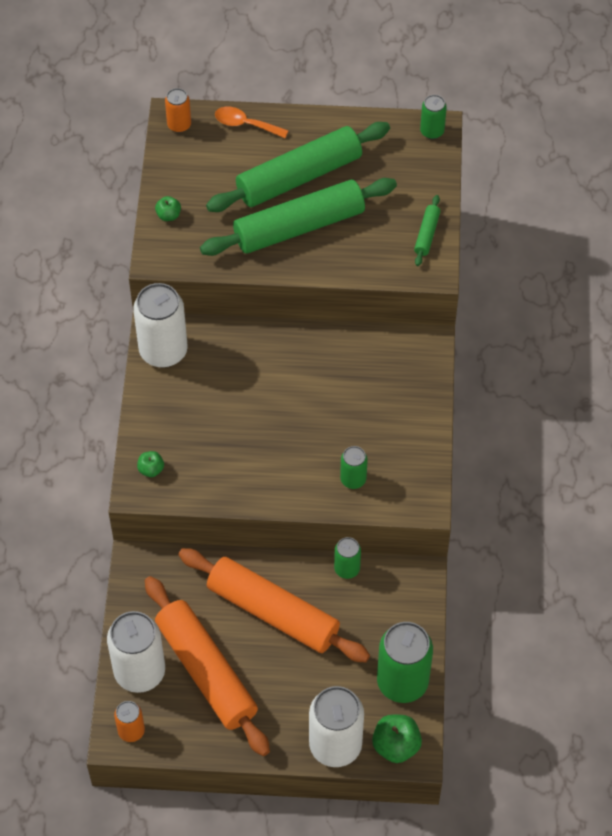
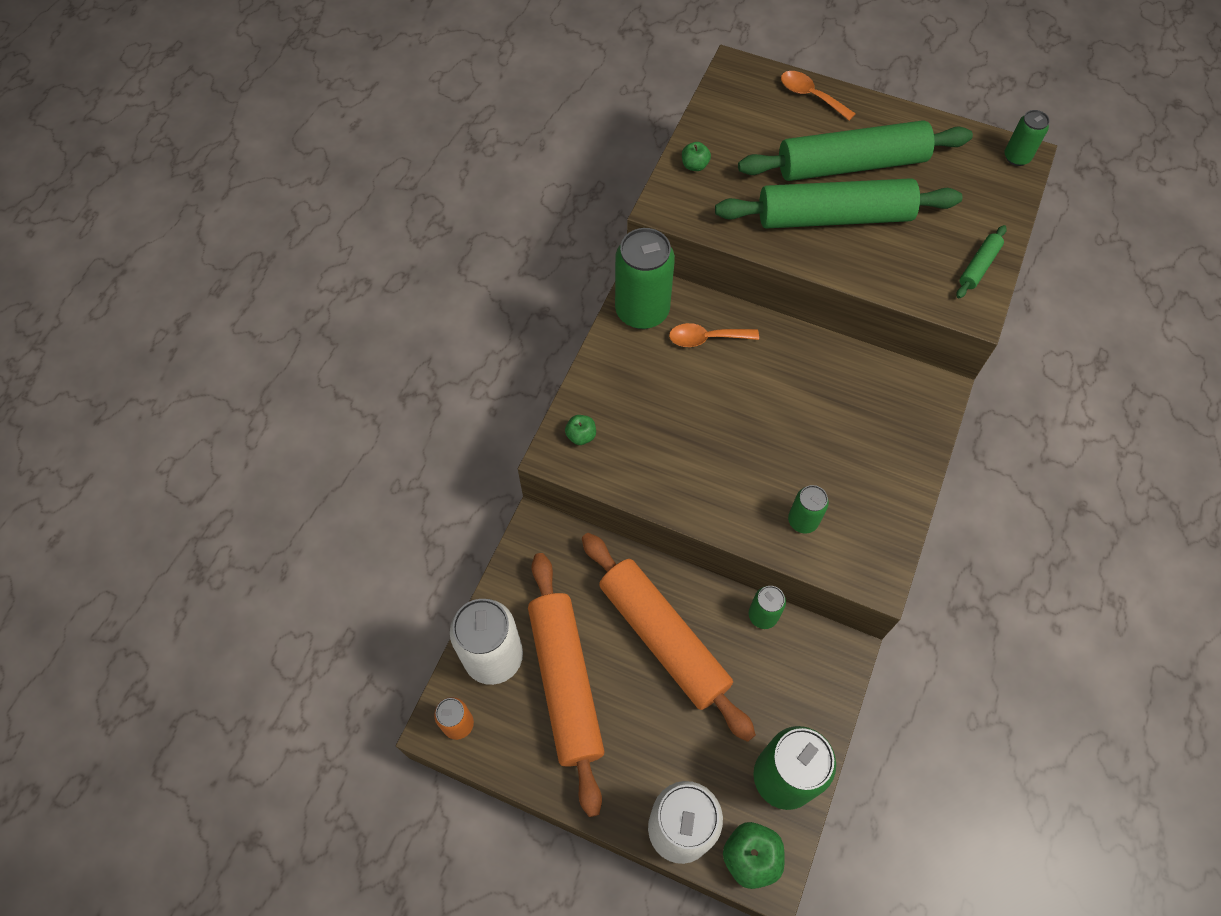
camera: 20 degrees right, 5 degrees up
white can [133,283,188,368] -> green can [615,228,675,329]
orange can [165,88,191,133] -> none
none -> orange spoon [669,323,759,347]

